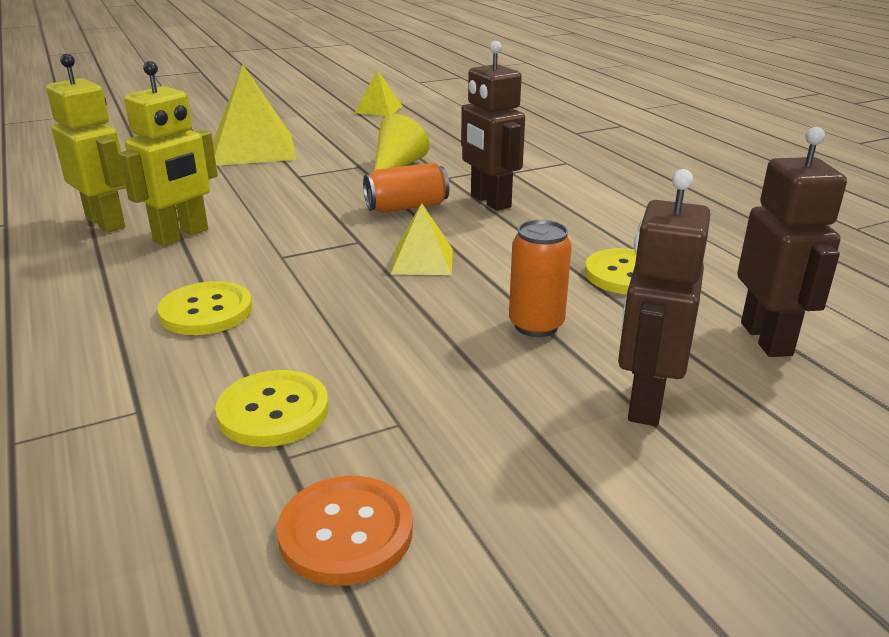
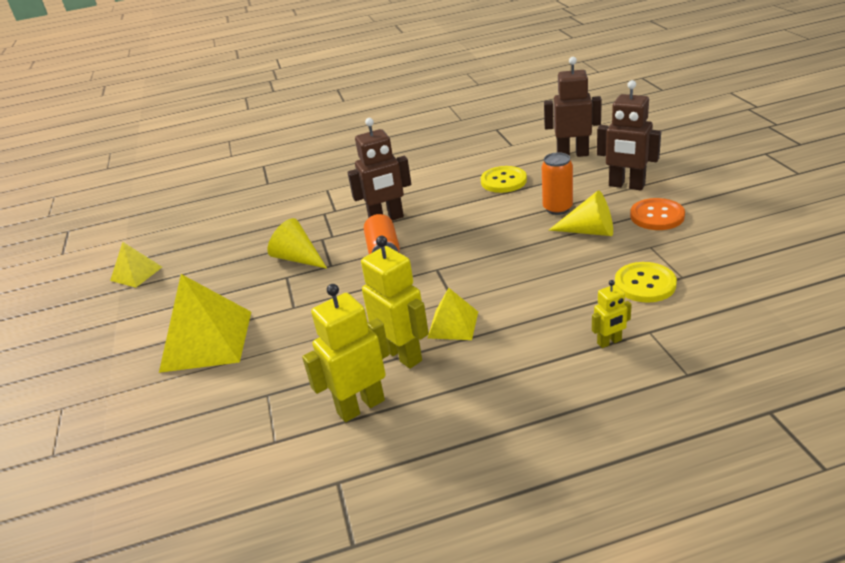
camera: 75 degrees left, 5 degrees up
yellow button [157,281,252,335] -> none
orange button [277,476,413,585] -> orange button moved to [630,198,685,230]
yellow pyramid [391,203,453,275] -> yellow pyramid moved to [428,288,478,340]
none -> yellow cone [549,190,613,236]
none -> yellow robot [592,280,632,348]

